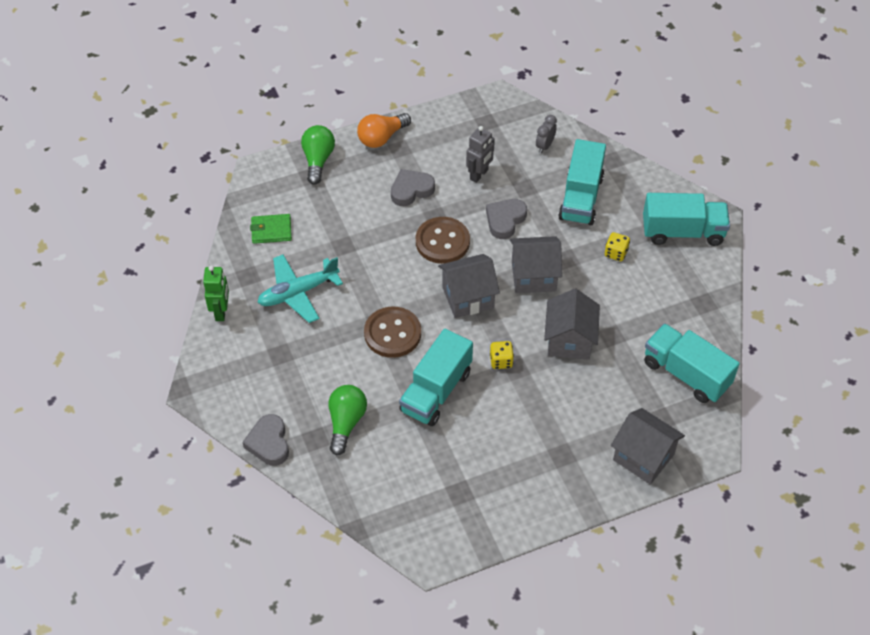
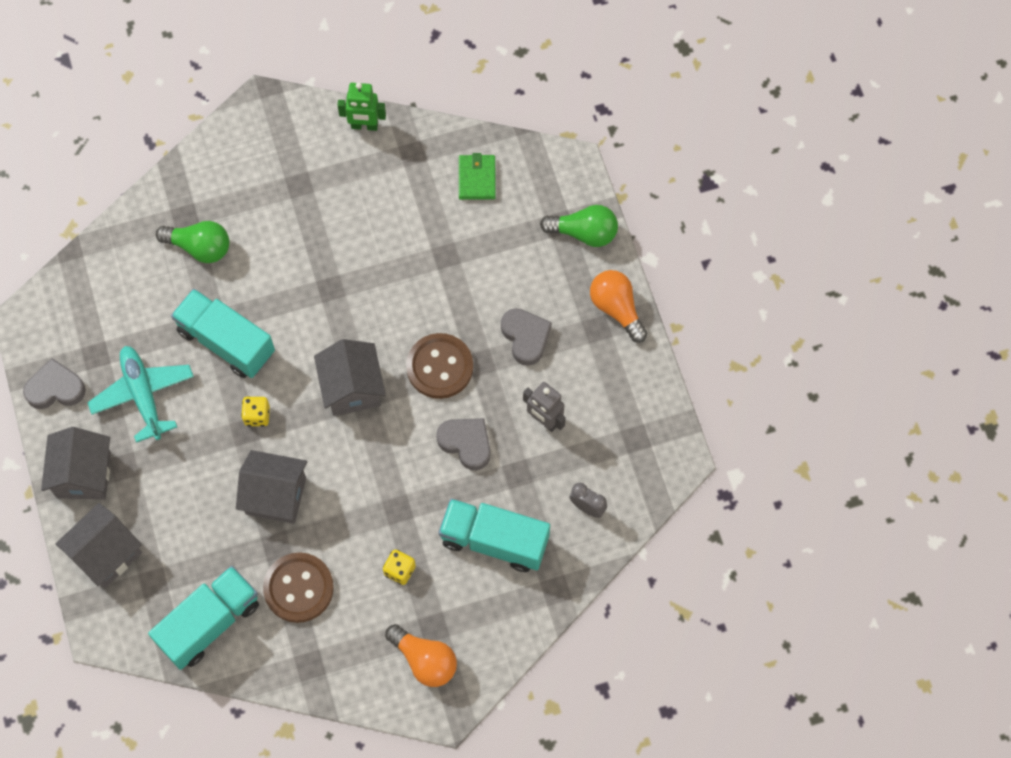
camera: 95 degrees right, 15 degrees up
grey heart [243,414,289,466] -> grey heart moved to [23,358,86,409]
turquoise plane [257,255,343,323] -> turquoise plane moved to [87,346,194,443]
brown button [364,307,421,358] -> brown button moved to [263,552,334,623]
grey house [510,236,562,293] -> grey house moved to [41,427,111,500]
turquoise truck [643,193,730,246] -> orange light bulb [385,624,457,687]

